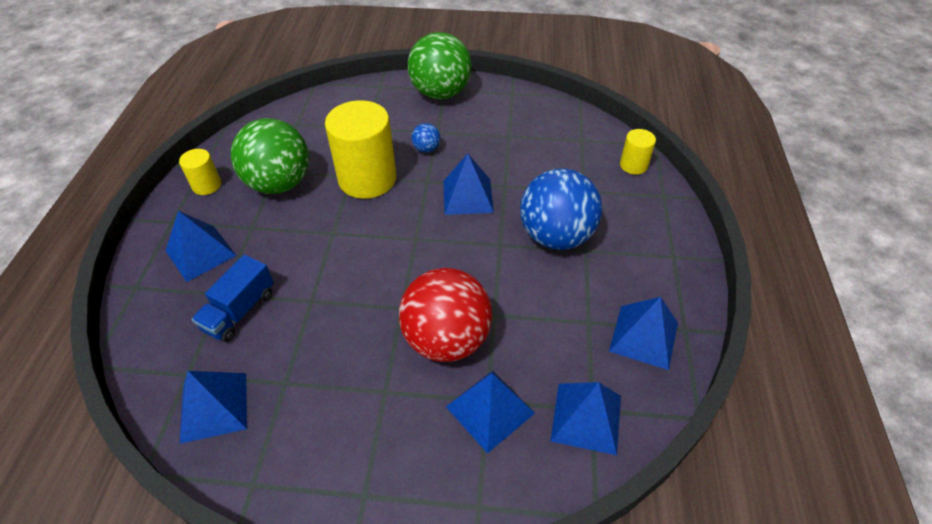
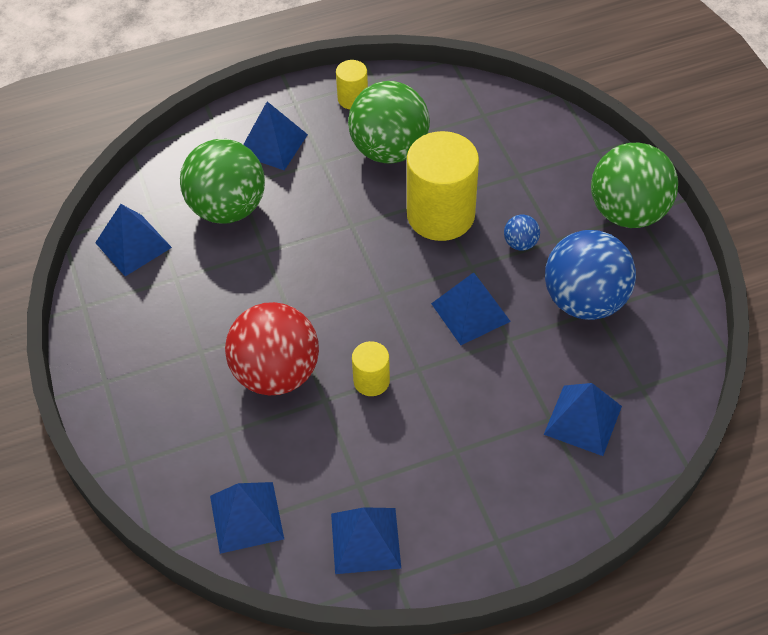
camera: 65 degrees right, 5 degrees up
blue truck [192,255,274,342] -> green ball [180,139,265,224]
blue pyramid [446,370,535,454] -> blue pyramid moved to [544,383,622,456]
blue ball [520,168,602,250] -> blue ball moved to [545,230,636,320]
yellow cylinder [620,129,656,175] -> yellow cylinder moved to [352,341,390,396]

